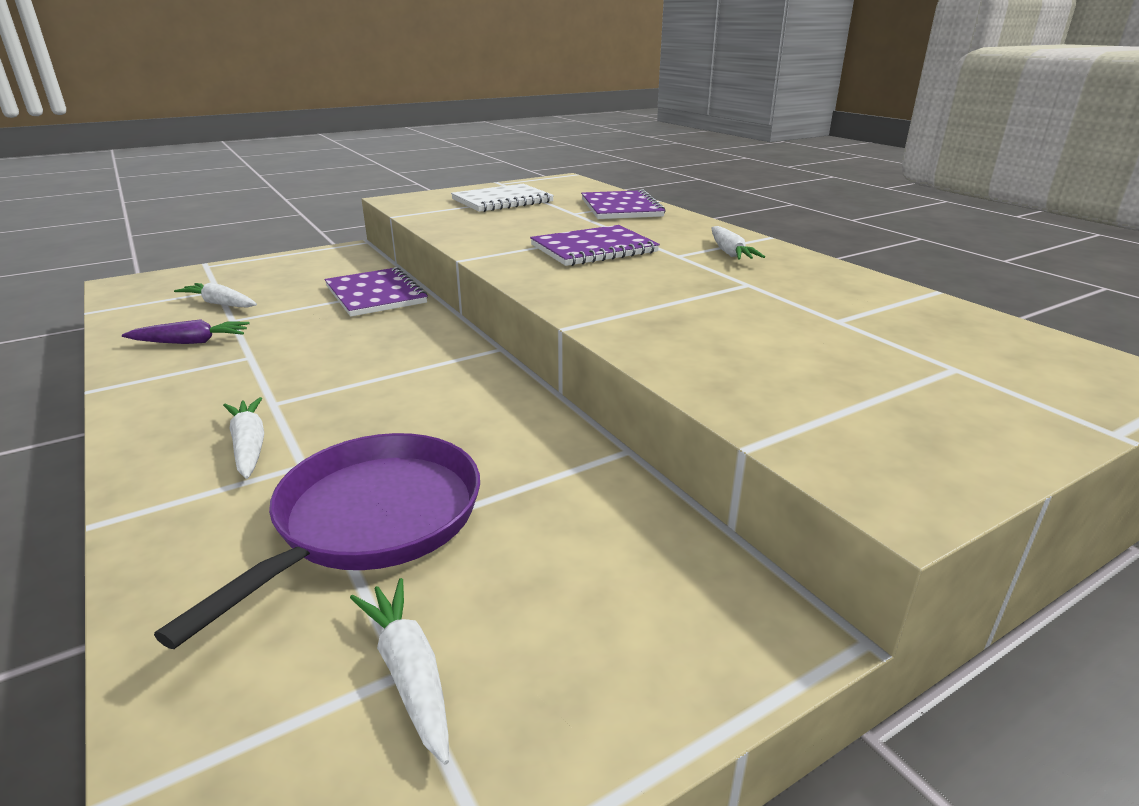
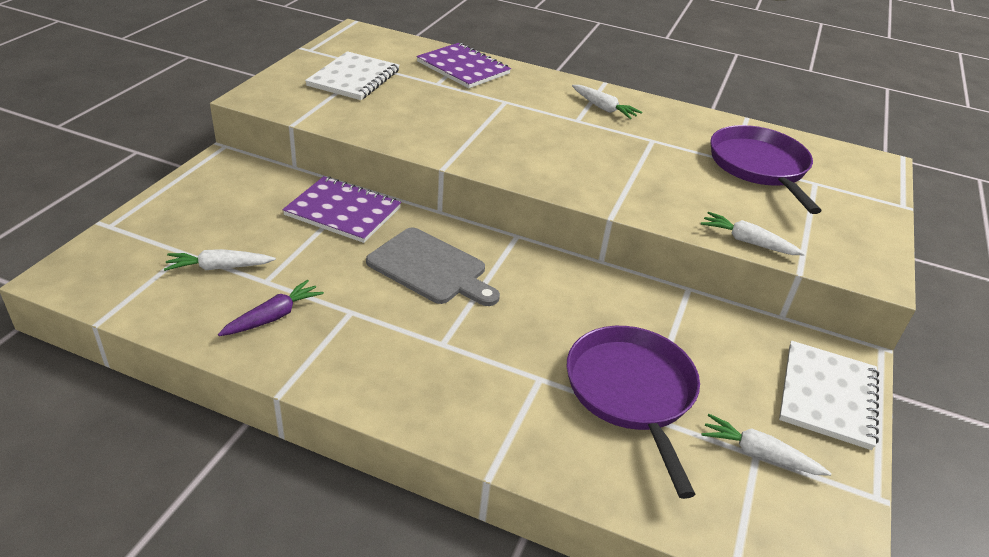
camera: 40 degrees left, 10 degrees up
white carrot [223,397,264,479] -> white carrot moved to [701,212,805,255]
purple notebook [530,225,660,266] -> none
none -> grey cutting board [366,227,500,306]
none -> purple pan [710,125,821,214]
none -> white notebook [779,341,879,450]

